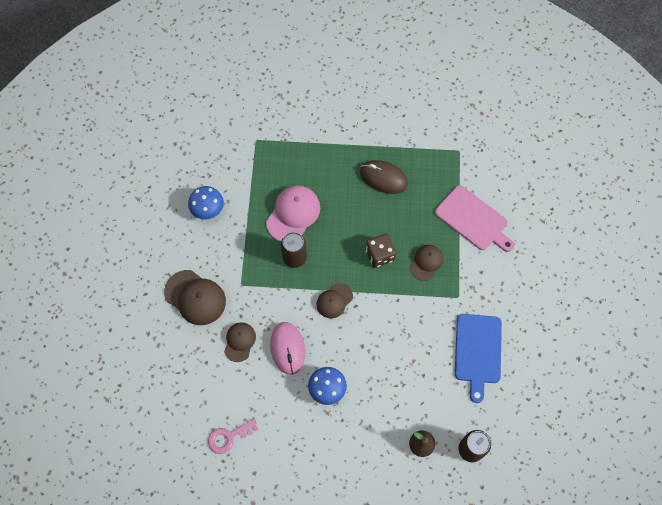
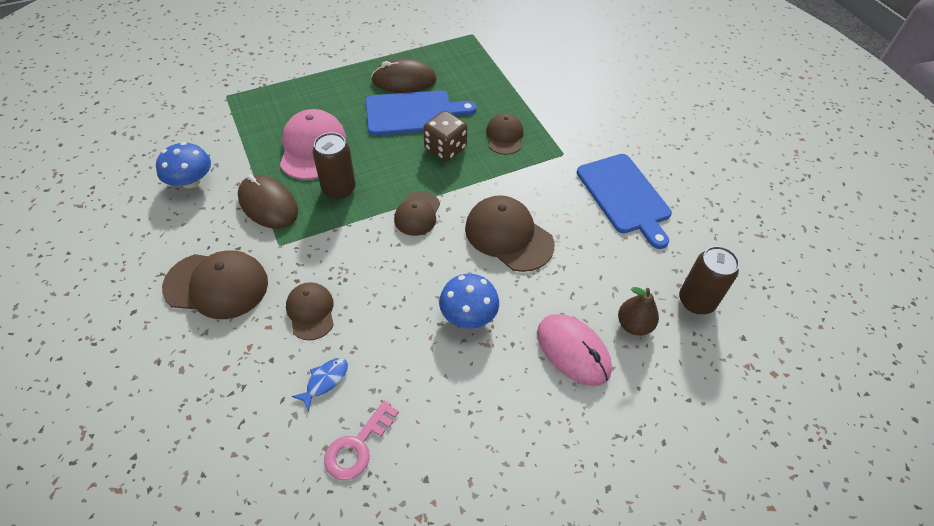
camera: 30 degrees left, 15 degrees down
pink mouse [270,322,305,375] -> pink mouse moved to [537,314,612,386]
pink cutting board [435,185,515,252] -> none
none -> brown mouse [238,174,298,229]
none -> blue fish [291,358,348,412]
none -> blue cutting board [366,90,477,136]
none -> brown cap [465,195,554,272]

